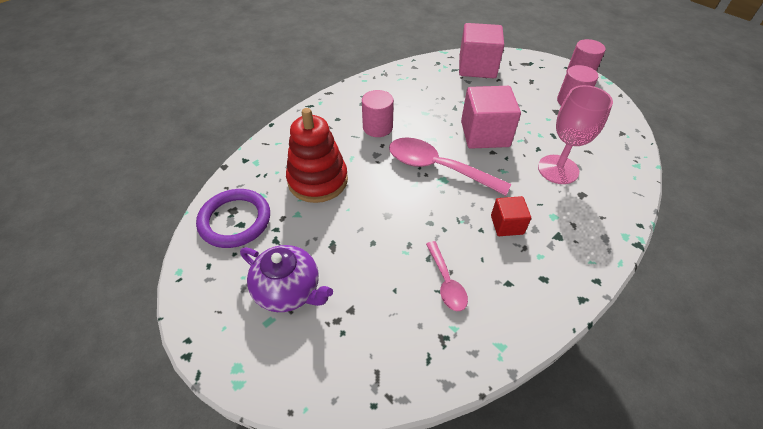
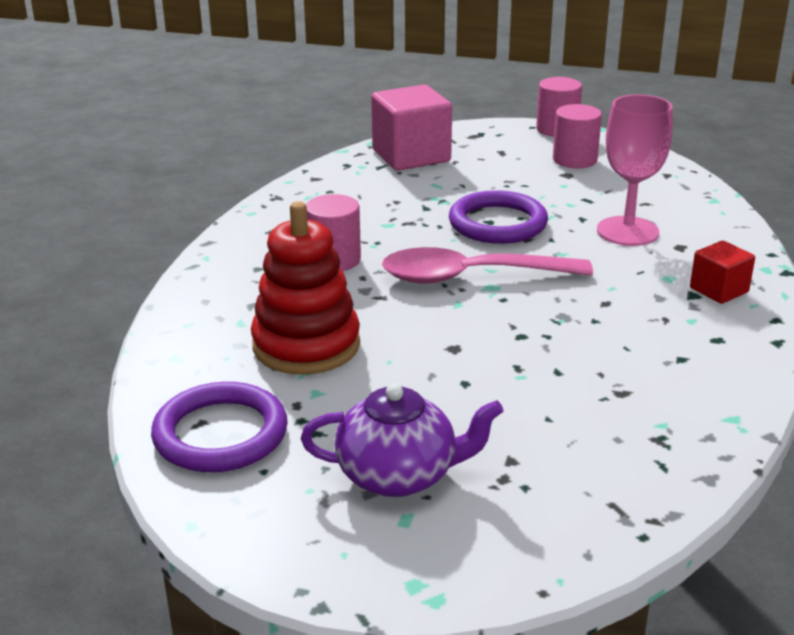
camera: 30 degrees left, 20 degrees down
pink spoon [426,241,468,311] -> none
pink cube [461,86,521,149] -> purple ring [449,190,548,244]
red cube [491,196,531,236] -> red cube moved to [690,240,755,304]

